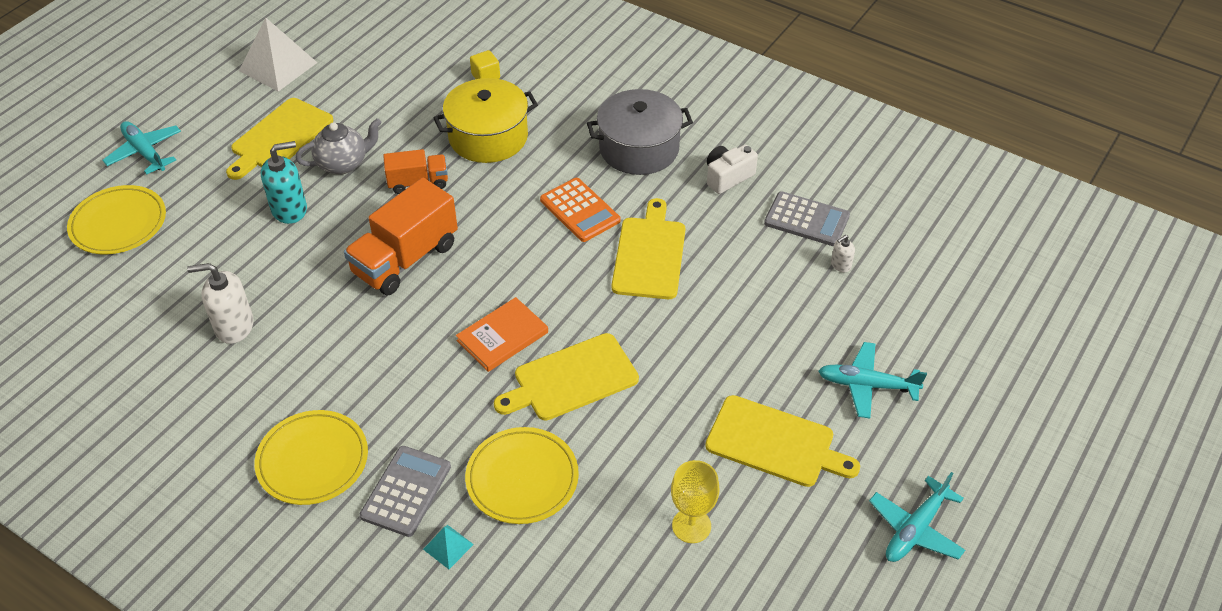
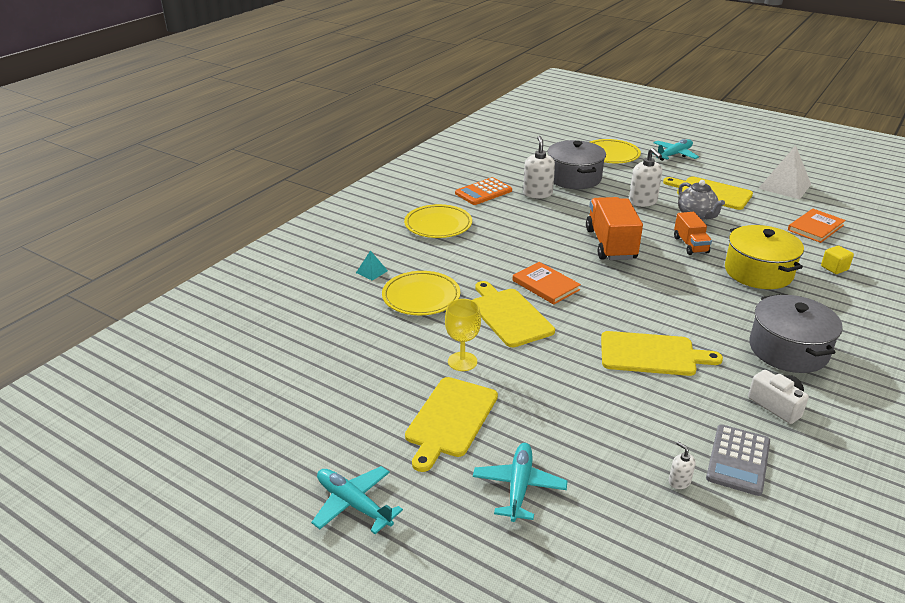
camera: 90 degrees right, 15 degrees down
turquoise soap dispenser [261,141,307,224] -> white soap dispenser [629,148,662,207]
orange truck [344,178,458,295] -> orange truck turned 45 degrees clockwise [586,197,643,260]
grey calculator [360,446,451,537] -> none
orange calculator [540,178,621,242] -> orange calculator moved to [455,177,512,205]
yellow goblet [671,460,719,543] -> yellow goblet moved to [445,299,481,371]
none -> grey pot [547,140,606,189]
none -> orange book [788,209,846,243]

